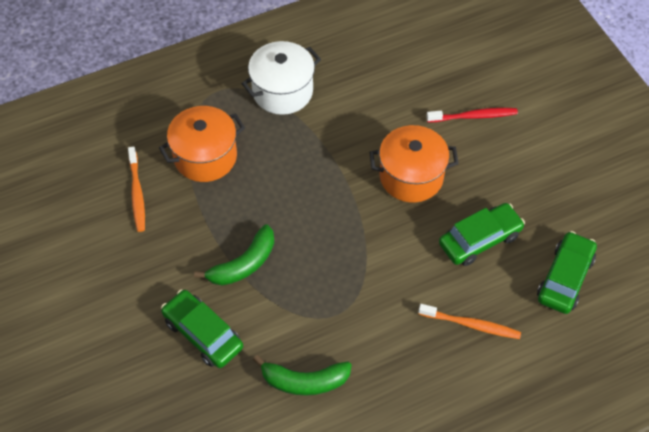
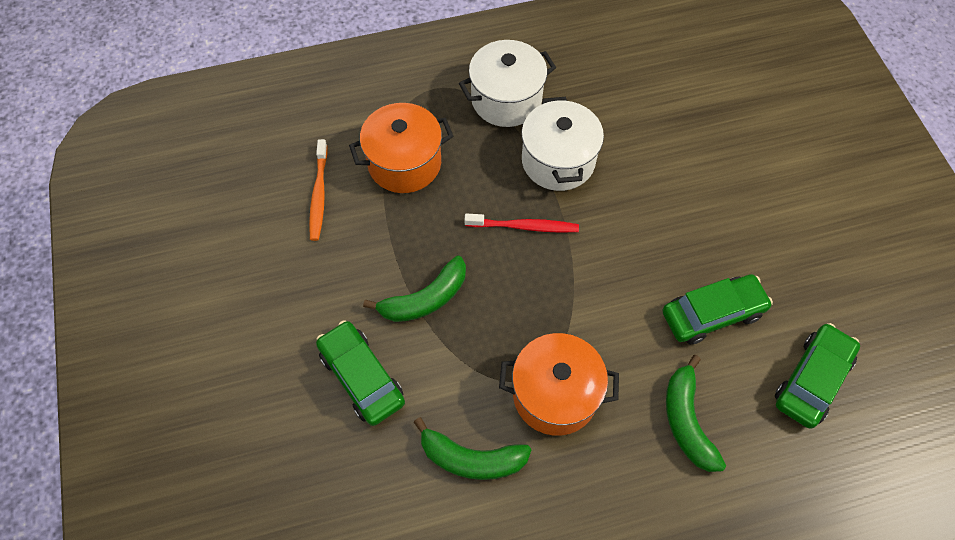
camera: 10 degrees right, 5 degrees up
orange pot [370,125,459,202] -> orange pot moved to [499,333,619,436]
orange toothbrush [418,304,521,339] -> green banana [666,355,726,472]
red toothbrush [426,108,518,122] -> red toothbrush moved to [465,214,579,233]
none -> white pot [521,97,604,191]

